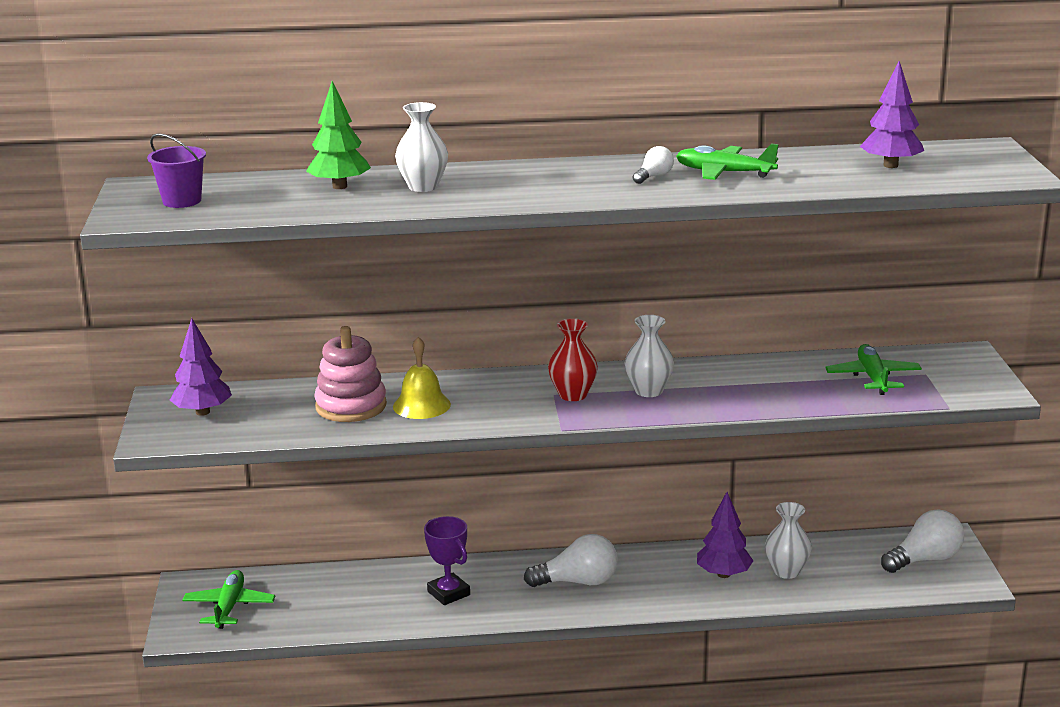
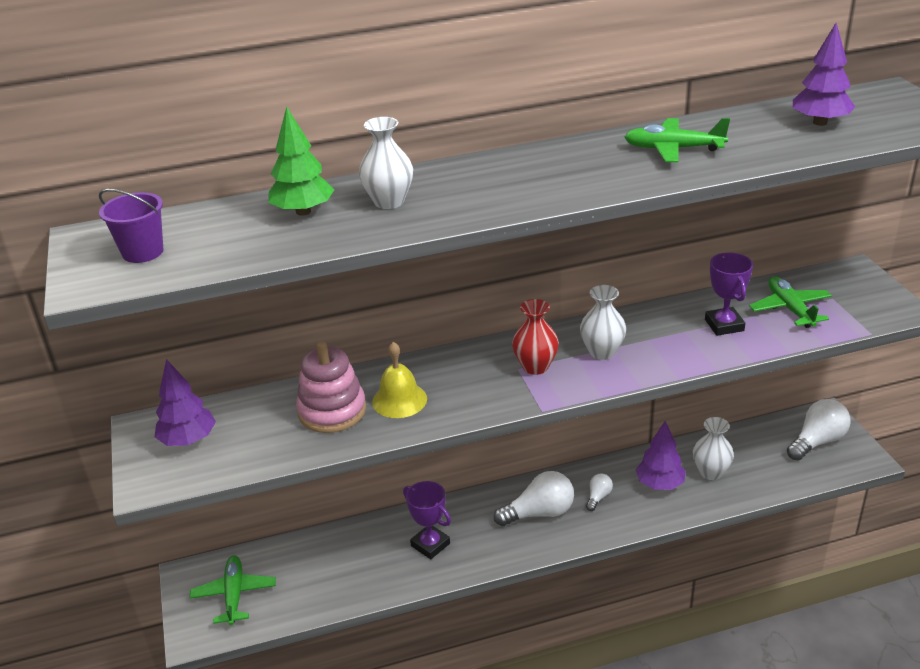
camera: 10 degrees left, 10 degrees up
white light bulb [633,146,674,184] -> white light bulb moved to [586,474,613,511]
none -> purple trophy [705,253,753,336]

